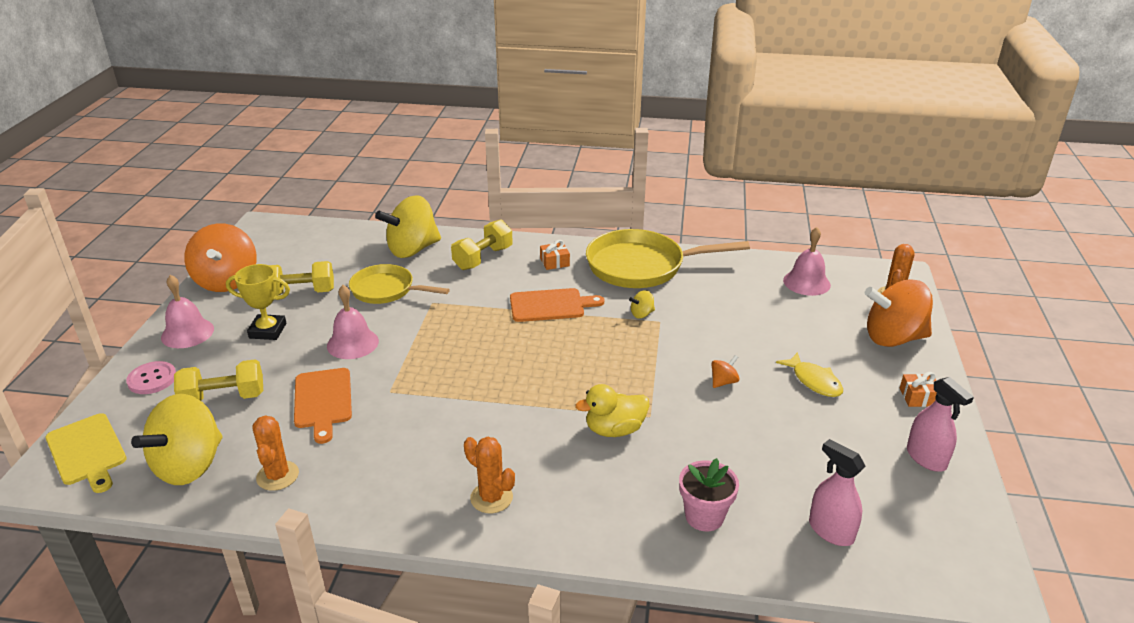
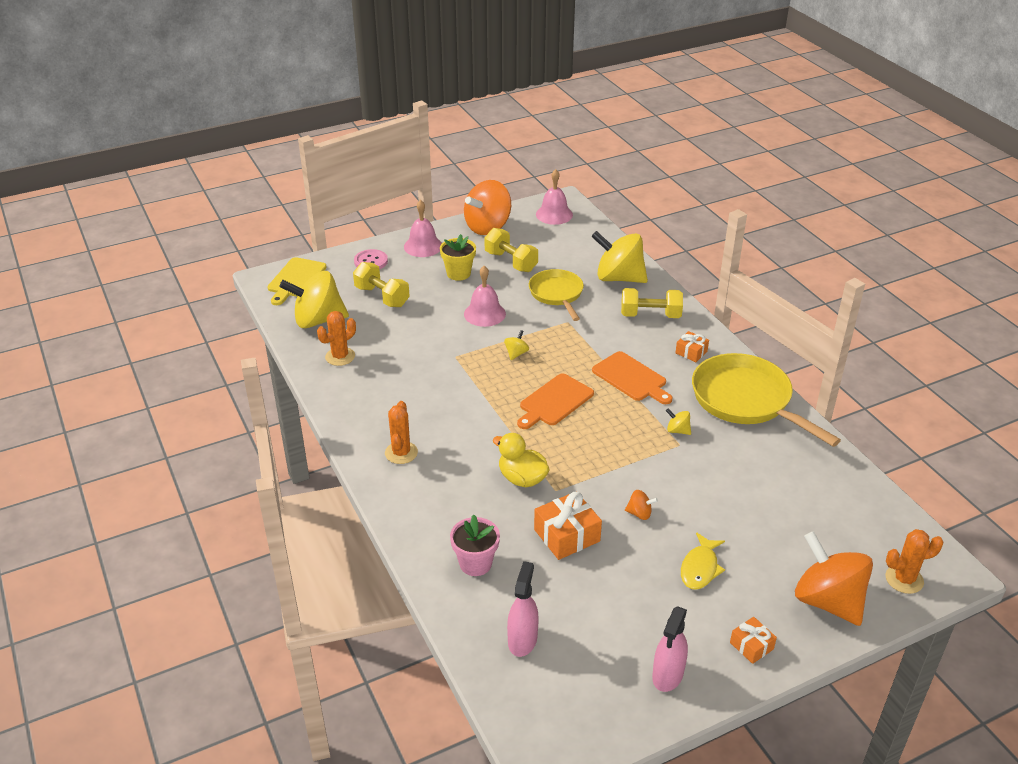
camera: 55 degrees right, 5 degrees up
yellow trophy [226,264,290,340] -> yellow flower pot [440,234,476,281]
orange cutting board [294,368,352,444] -> orange cutting board moved to [517,373,594,429]
pink bell [783,227,831,296] -> pink bell moved to [536,169,573,225]
none -> yellow spinning top [504,330,529,360]
none -> orange gift [534,491,602,560]

